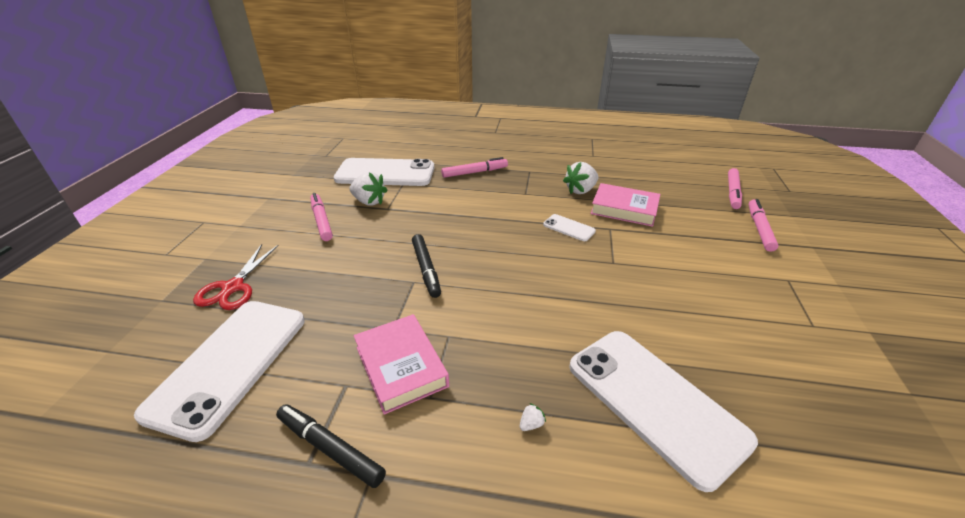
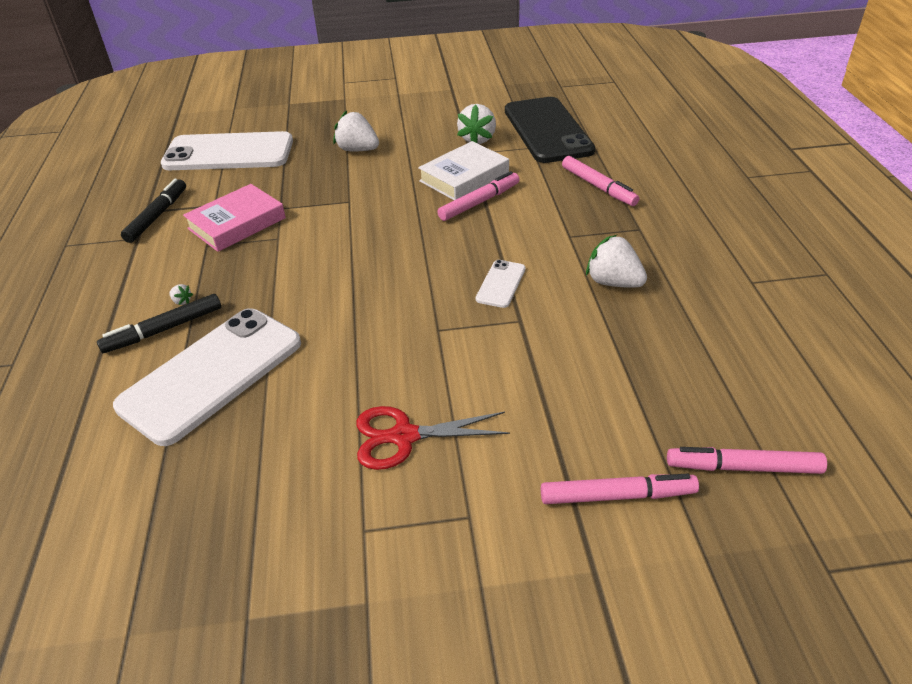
camera: 75 degrees right, 5 degrees up
red scissors [193,244,279,310] -> red scissors moved to [356,406,510,470]
pink marker [310,193,333,241] -> pink marker moved to [437,171,519,221]
white phone [334,158,434,186] -> black phone [505,97,595,163]
black marker [412,234,441,298] -> black marker moved to [97,294,221,353]
pink book [590,183,660,227] -> none
none -> white strawberry [333,110,379,151]
none -> white book [418,141,509,200]

